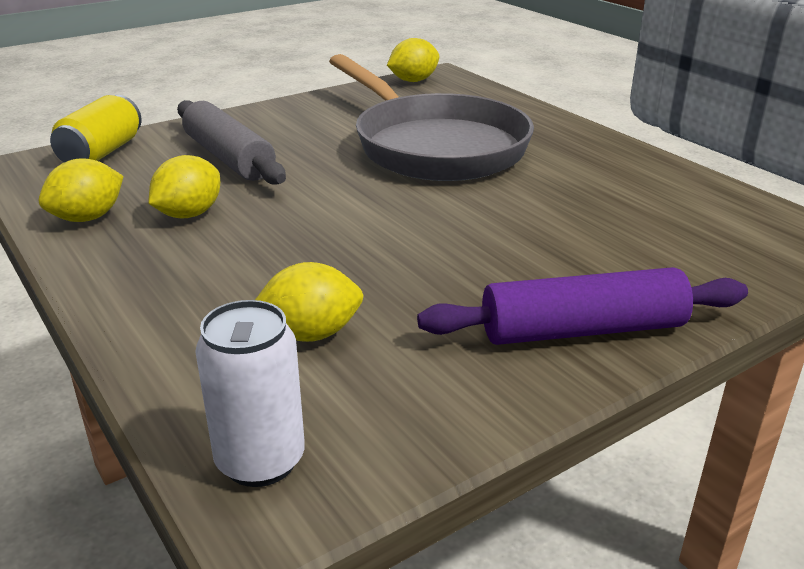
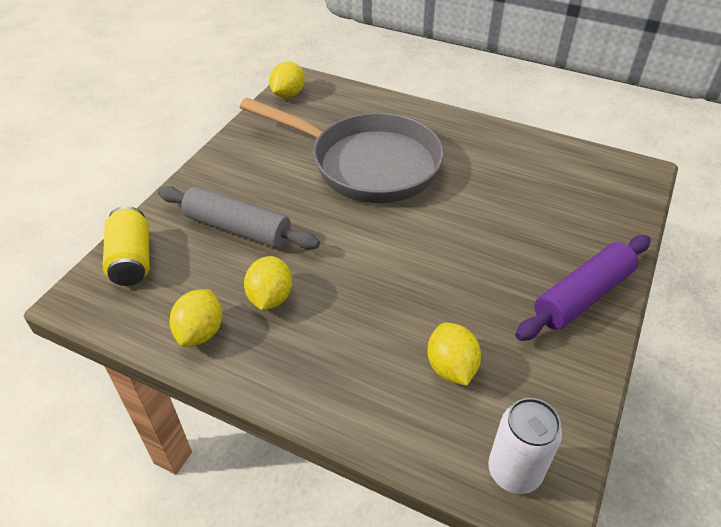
camera: 30 degrees left, 15 degrees up
yellow lemon [255,262,364,342] -> yellow lemon turned 60 degrees counterclockwise [427,323,481,386]

